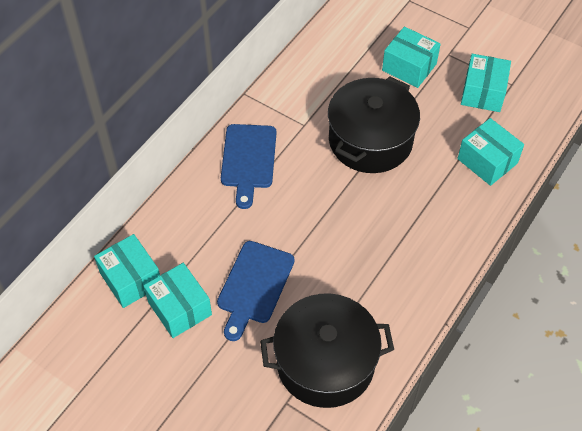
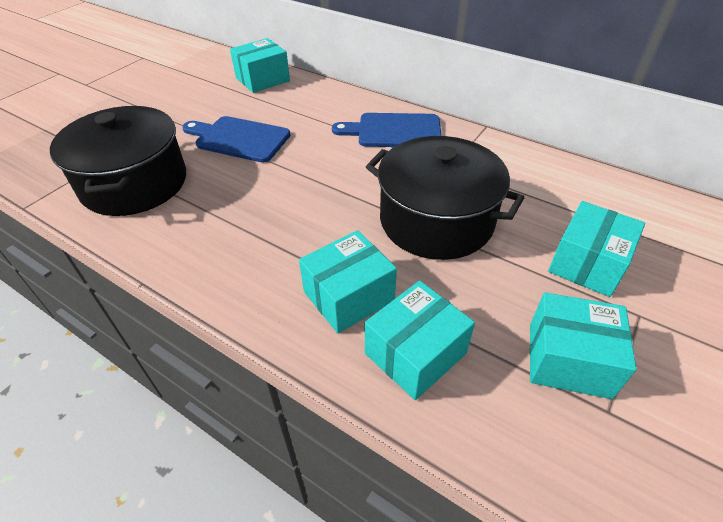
camera: 90 degrees right, 10 degrees down
turquoise box [144,263,212,338] -> turquoise box moved to [299,230,397,334]

